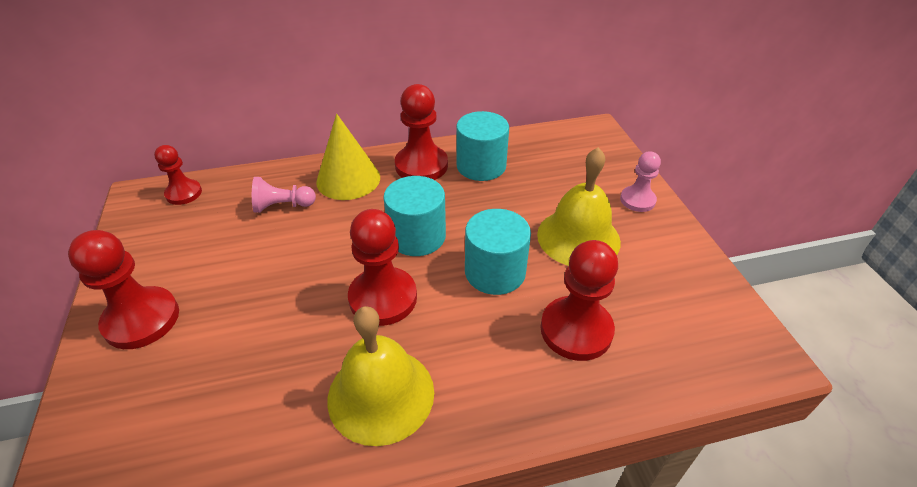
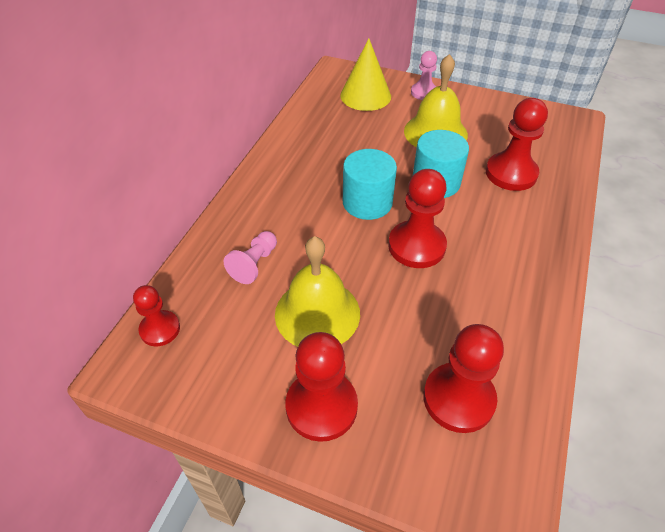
camera: 55 degrees left, 5 degrees up
yellow cone [316,114,380,200] -> yellow cone moved to [340,38,391,111]
yellow bell [327,306,434,446] -> yellow bell moved to [275,236,360,347]
red pawn [395,84,448,180] -> red pawn moved to [423,324,504,433]
turquoise cylinder [456,111,509,181] -> none

